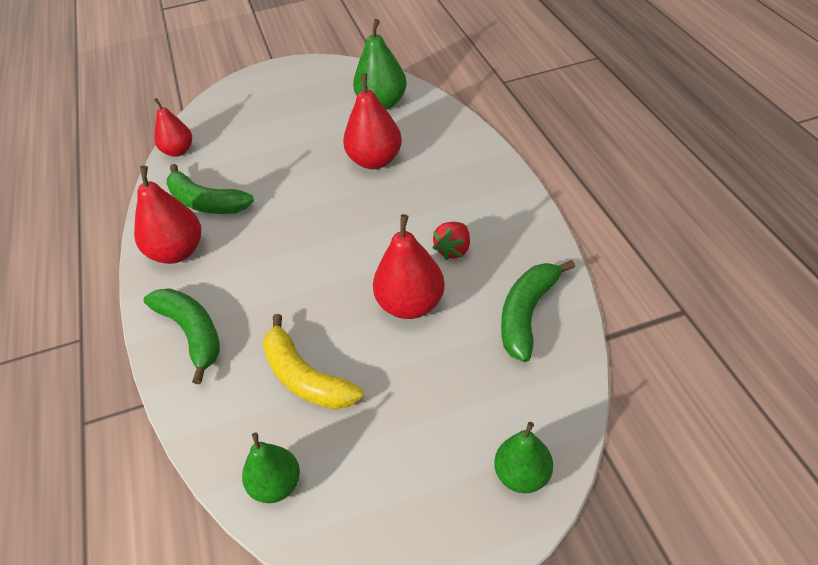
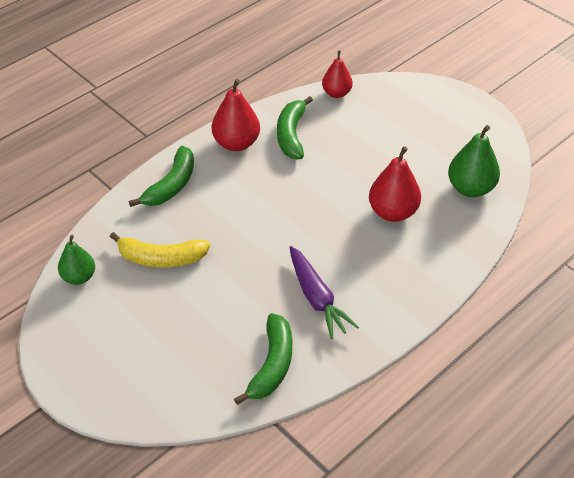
camera: 60 degrees right, 0 degrees up
yellow banana [263,314,363,409] -> yellow banana turned 105 degrees counterclockwise [110,232,210,267]
red pear [373,214,445,319] -> none
red strawberry [432,222,470,260] -> purple carrot [289,246,359,339]
green pear [494,422,553,493] -> none
green banana [501,260,575,362] -> green banana turned 105 degrees clockwise [234,313,292,405]

